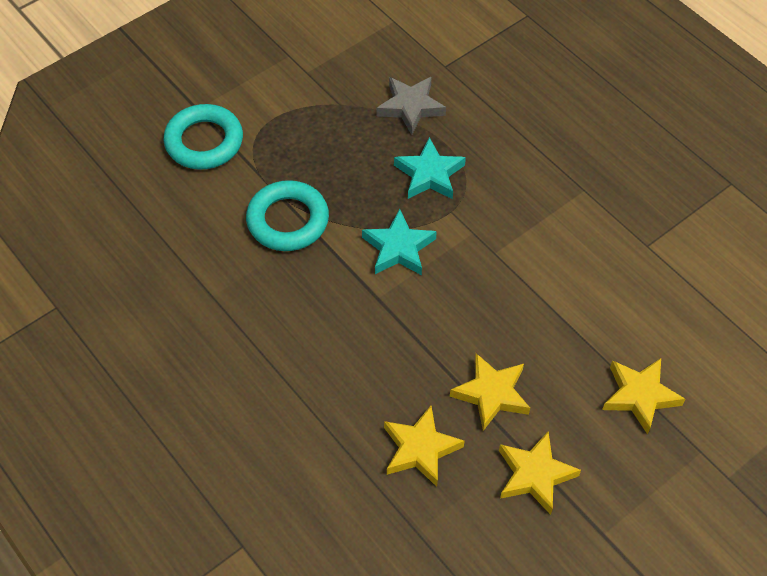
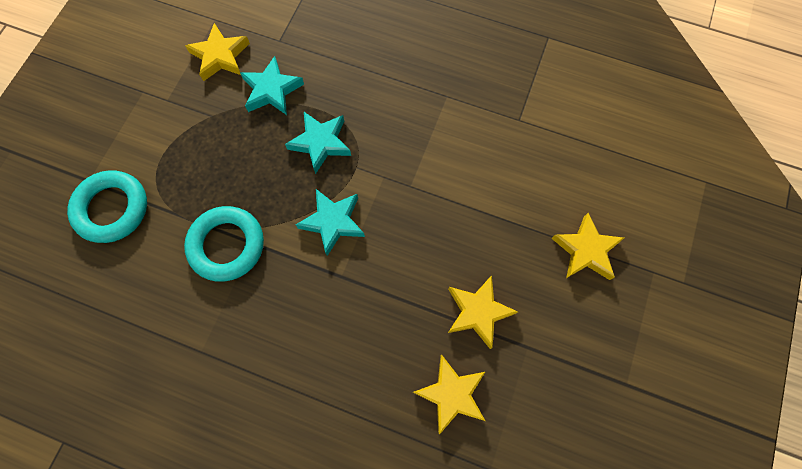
camera: 30 degrees left, 15 degrees up
grey star [376,77,446,135] -> turquoise star [240,56,304,115]
yellow star [499,432,581,515] -> yellow star moved to [185,23,250,81]

